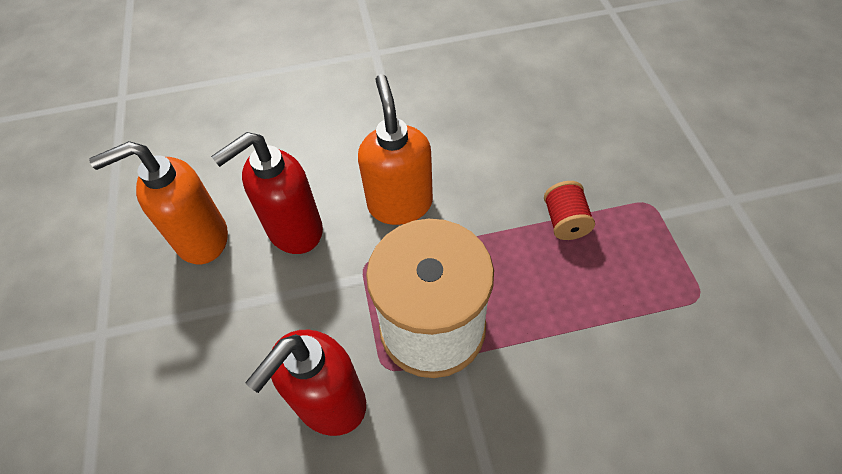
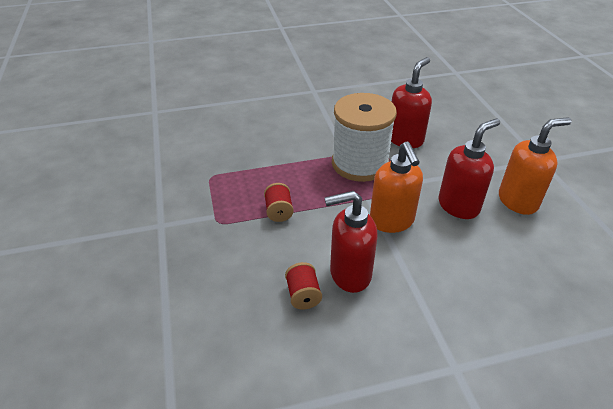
camera: 175 degrees right, 15 degrees down
none -> red spool [285,262,322,309]
none -> red soap dispenser [324,191,377,293]

